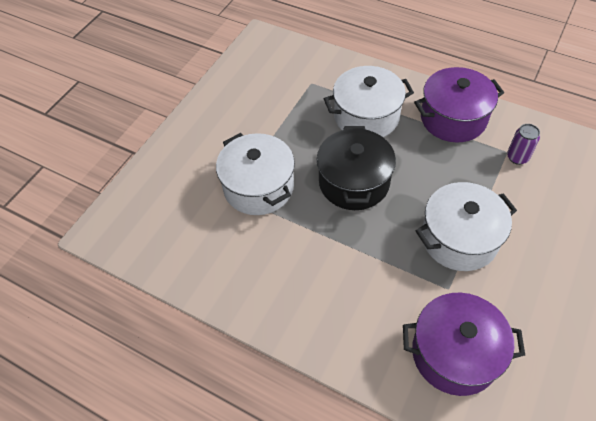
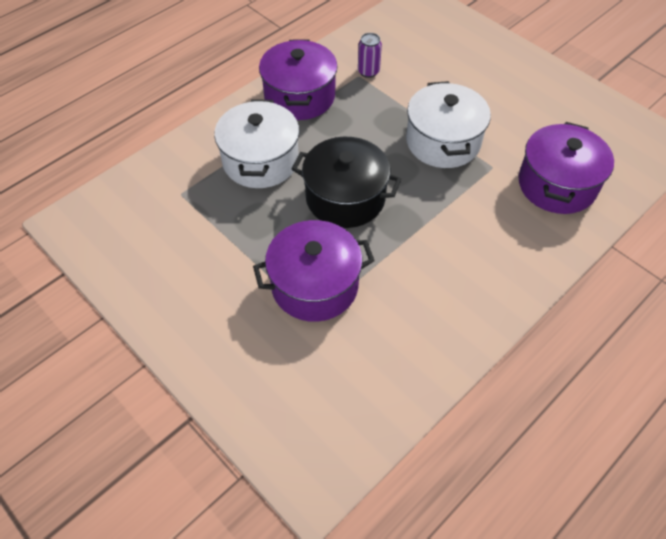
camera: 75 degrees left, 0 degrees up
white pot [216,133,295,215] -> purple pot [253,220,375,322]

